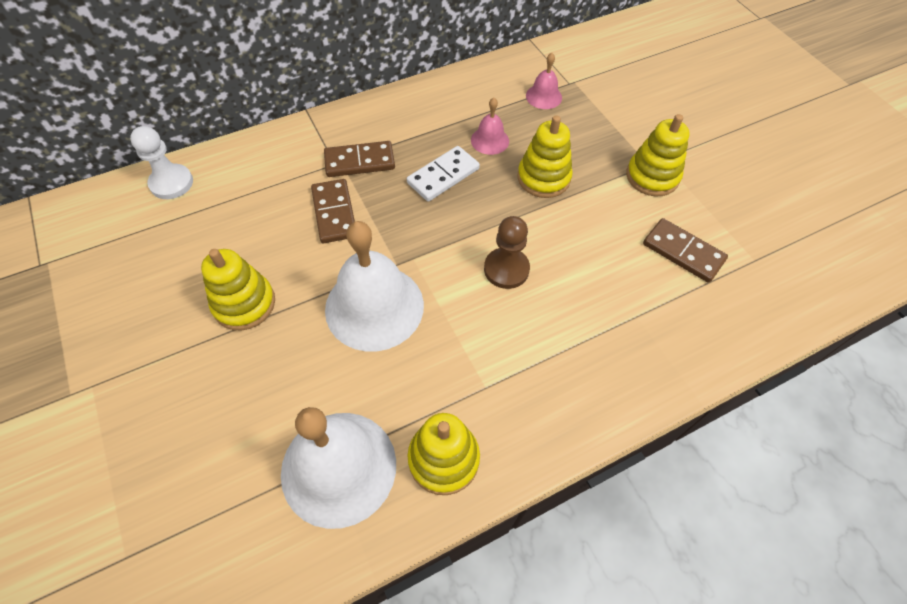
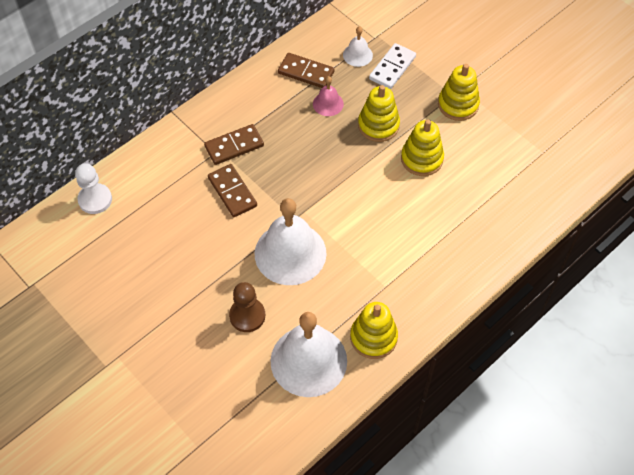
camera: 15 degrees left, 0 degrees up
yellow stacking toy [201,249,275,330] -> yellow stacking toy moved to [401,120,444,176]
white domino [407,146,480,202] -> white domino moved to [369,43,416,89]
brown pawn [484,216,530,289] -> brown pawn moved to [229,282,265,332]
pink bell [526,53,562,109] -> white bell [343,26,373,67]
brown domino [643,218,728,283] -> brown domino moved to [278,53,334,88]

